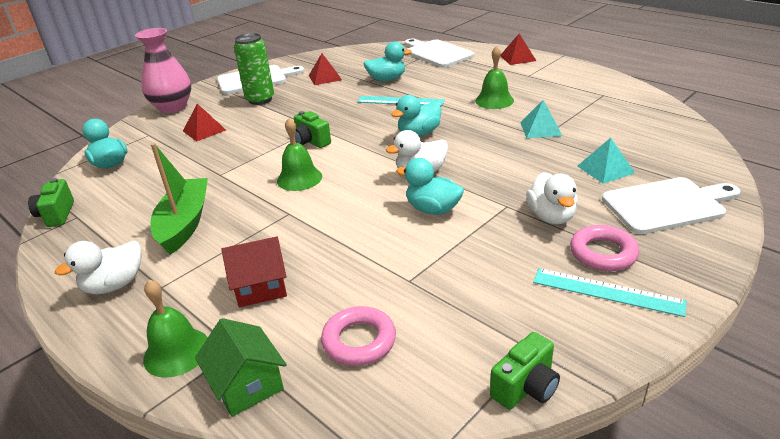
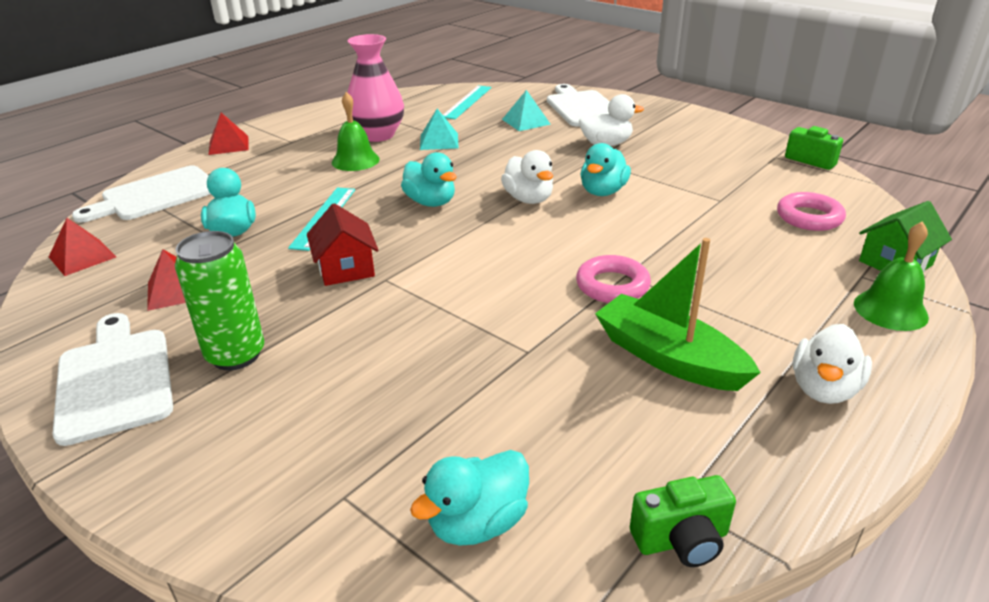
camera: 95 degrees left, 0 degrees up
white duck [55,241,142,294] -> white duck turned 75 degrees clockwise [793,324,872,404]
pink vase [135,28,191,113] -> pink vase moved to [345,34,404,142]
green boat [150,143,208,255] -> green boat turned 45 degrees clockwise [595,238,761,391]
red pyramid [183,104,226,142] -> red pyramid moved to [49,218,116,276]
red house [221,237,287,307] -> red house moved to [307,203,378,286]
green bell [277,118,322,191] -> none
green camera [294,111,331,148] -> none
turquoise ruler [533,268,687,317] -> turquoise ruler moved to [443,85,492,119]
pink ring [570,225,639,271] -> pink ring moved to [576,255,651,303]

